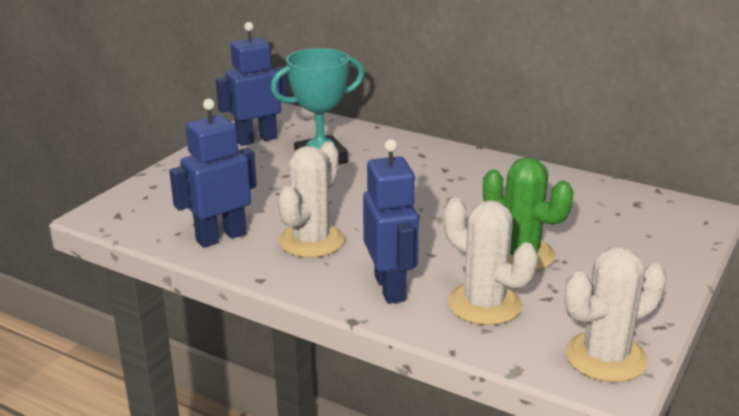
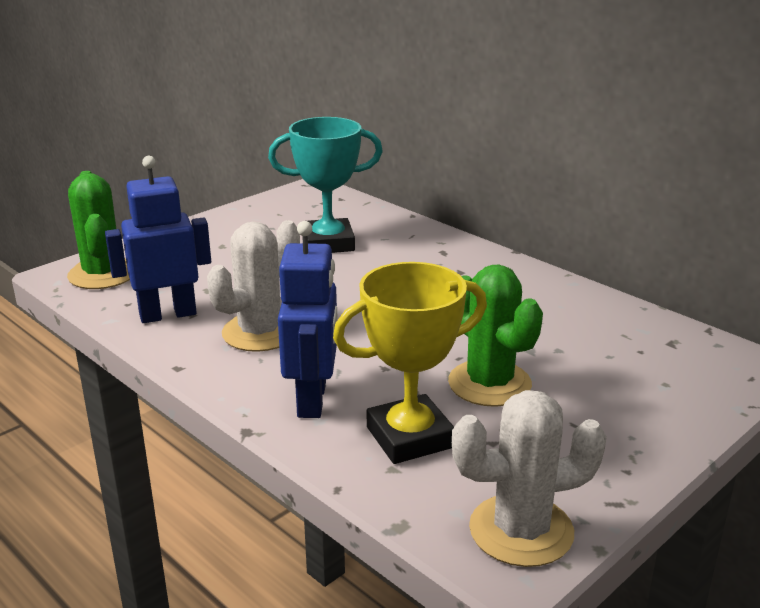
camera: 15 degrees right, 0 degrees up
blue robot [216,22,287,146] -> none
white cactus [444,198,538,325] -> yellow trophy [333,262,487,464]
none -> green cactus [67,171,130,289]

